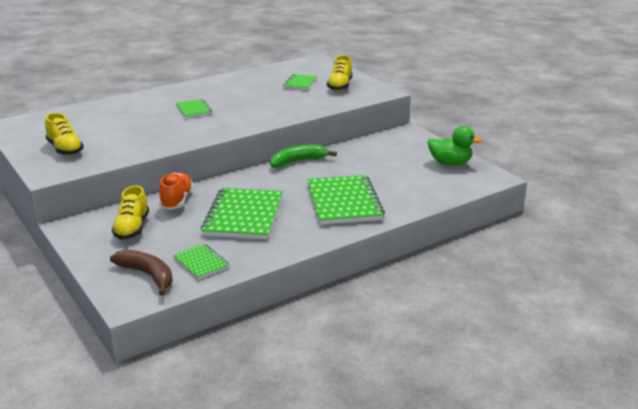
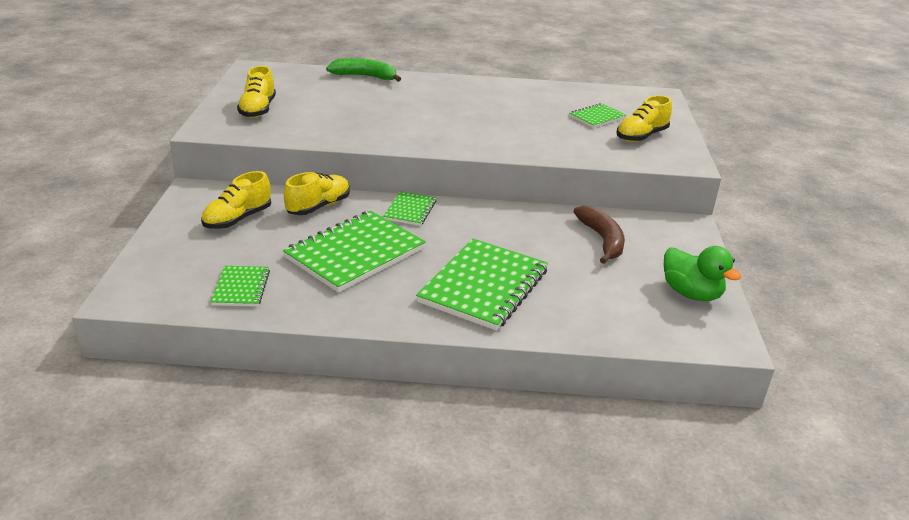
camera: 35 degrees right, 5 degrees up
brown banana [110,249,173,296] -> brown banana moved to [574,205,625,264]
orange shoe [159,172,194,210] -> yellow shoe [284,172,350,215]
green notebook [176,99,212,118] -> green notebook moved to [383,191,436,226]
green banana [270,144,337,168] -> green banana moved to [326,58,401,82]

